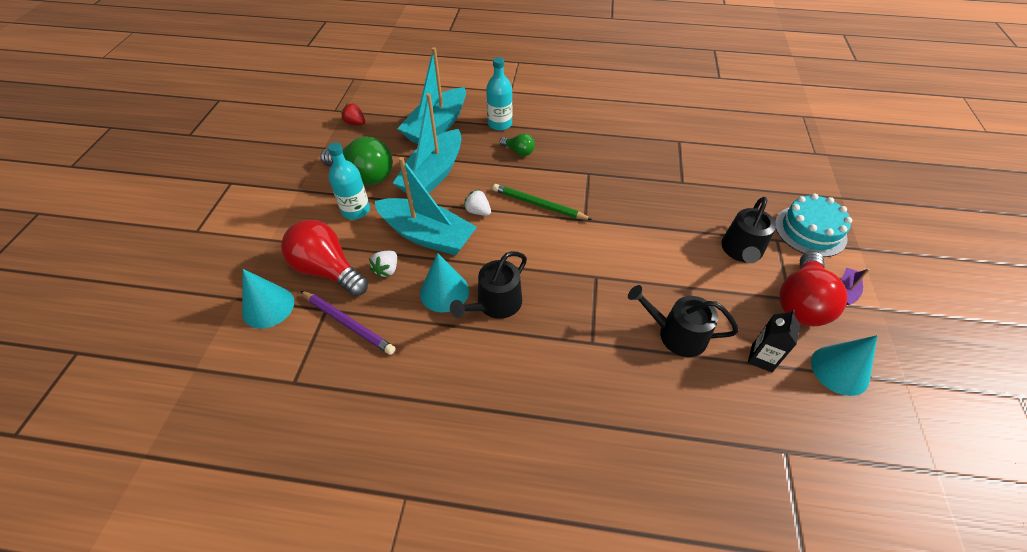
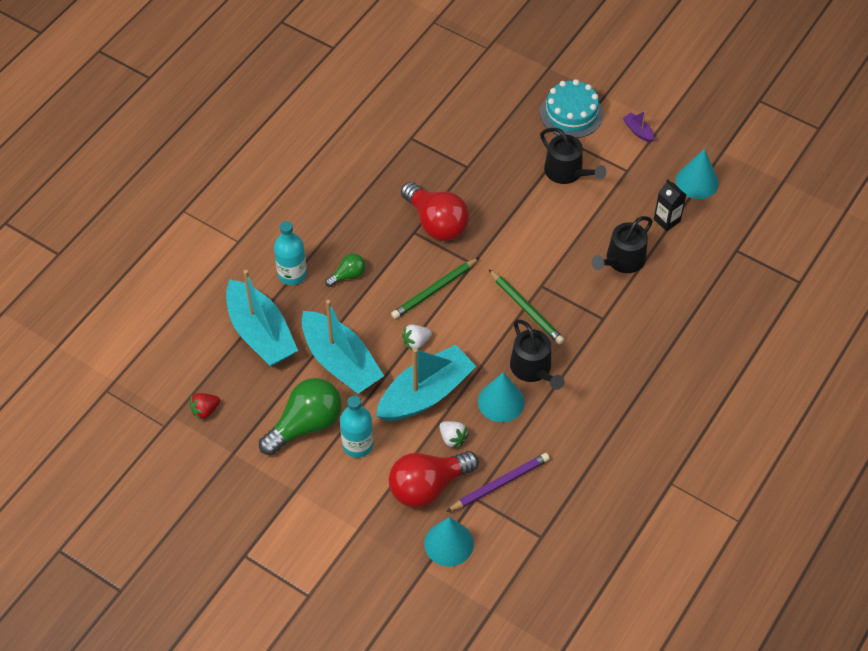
camera: 65 degrees left, 5 degrees up
red light bulb [779,251,847,326] -> red light bulb moved to [401,182,469,241]
none -> green pencil [489,269,564,345]

